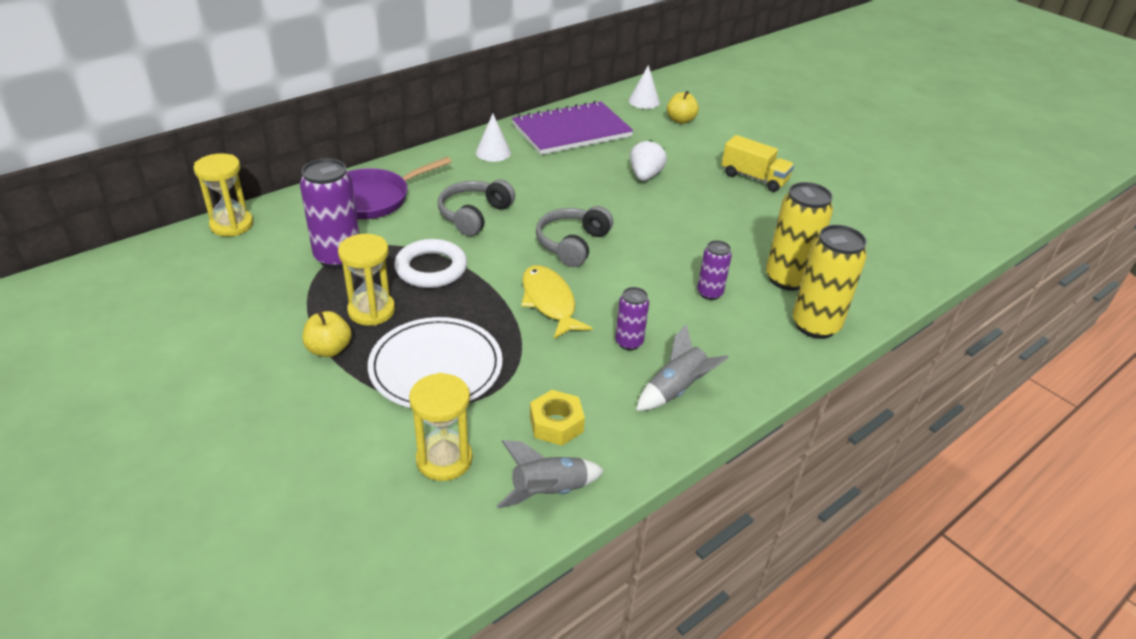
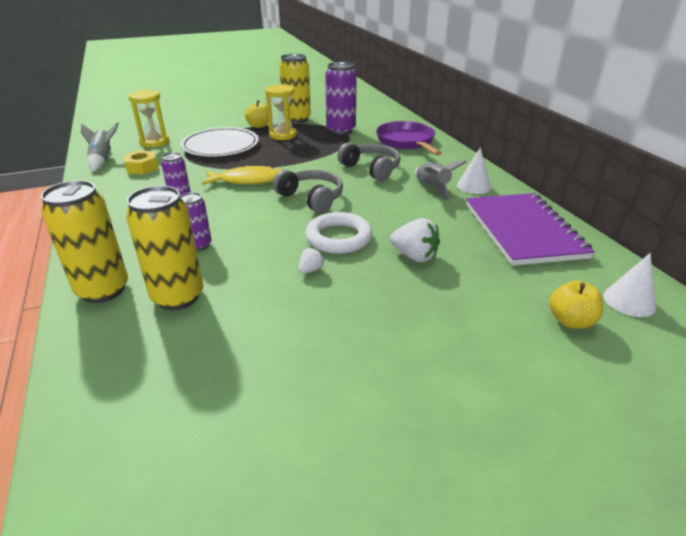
camera: 110 degrees right, 5 degrees down
yellow hourglass [193,153,253,237] -> none
white ring [394,239,467,288] -> white ring moved to [305,212,372,254]
grey rocket [636,324,729,411] -> grey rocket moved to [415,161,466,201]
yellow truck [721,135,794,192] -> none
none -> yellow can [279,54,311,123]
none -> white strawberry [299,248,324,274]

